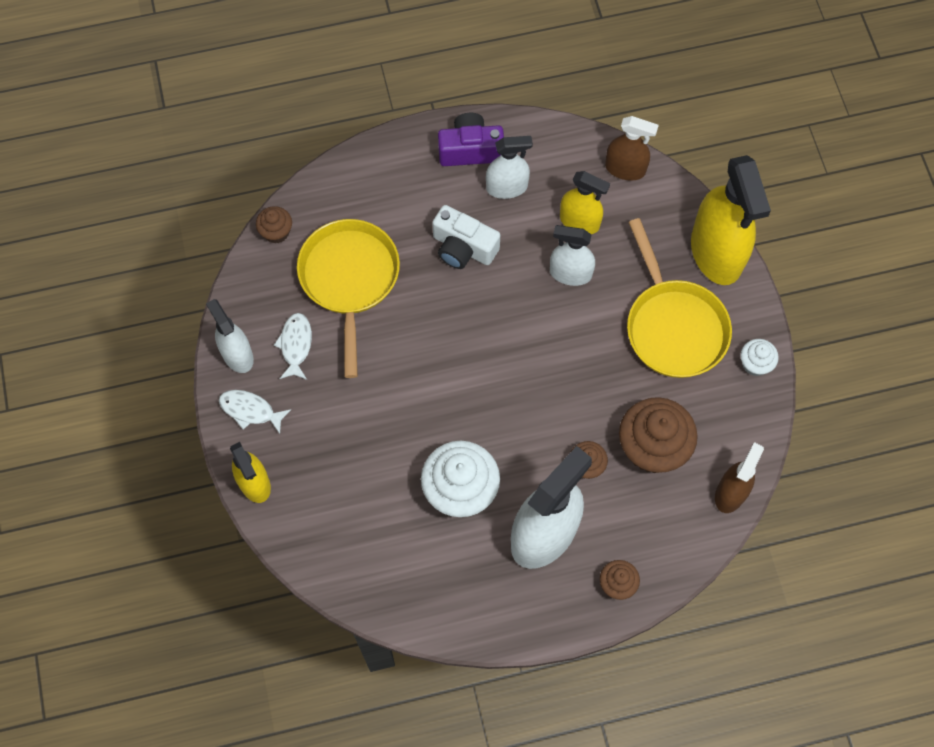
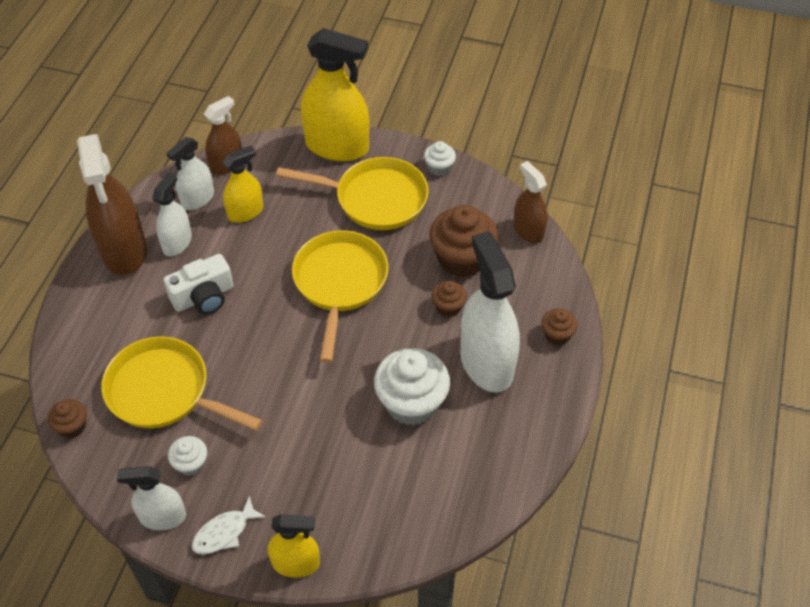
camera: 60 degrees left, 15 degrees down
white fish [274,313,312,380] -> white cupcake [168,436,207,476]
purple camera [438,113,504,166] -> brown spray bottle [77,134,147,275]
white spray bottle [550,225,595,286] -> white spray bottle moved to [167,137,214,210]
none -> yellow pan [292,230,388,363]

